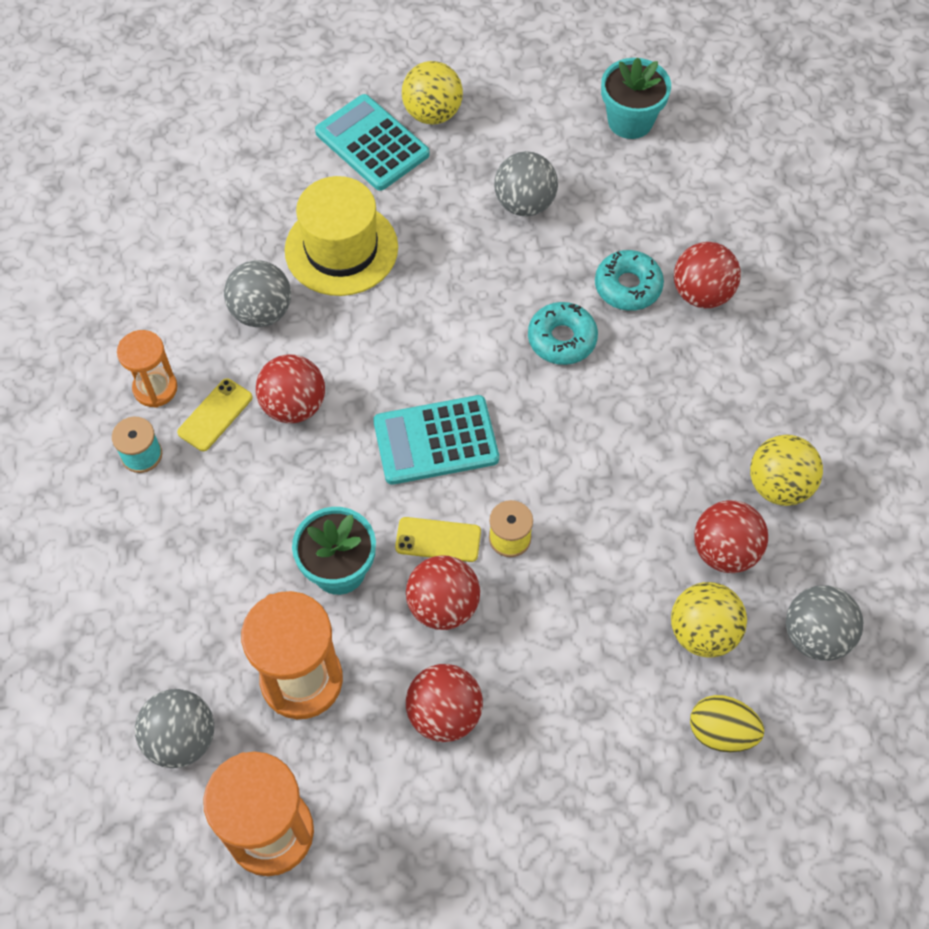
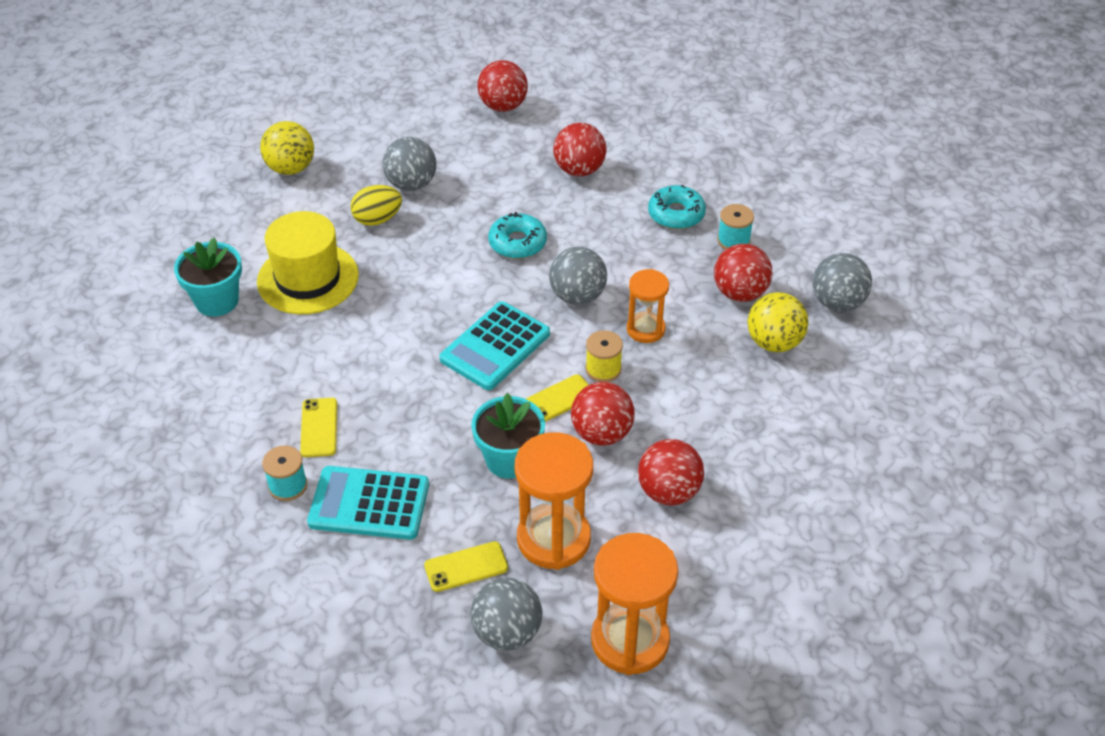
camera: 40 degrees left, 15 degrees down
orange hourglass [117,330,178,408] -> orange hourglass moved to [627,269,669,343]
grey ball [224,260,291,327] -> grey ball moved to [549,246,607,305]
red ball [256,354,325,423] -> red ball moved to [477,60,528,112]
turquoise calculator [315,94,430,191] -> turquoise calculator moved to [307,466,429,540]
turquoise donut [595,250,664,311] -> turquoise donut moved to [648,185,706,229]
turquoise flower pot [601,57,671,139] -> turquoise flower pot moved to [174,237,242,316]
yellow egg [690,695,764,752] -> yellow egg moved to [350,185,402,226]
yellow ball [750,435,823,506] -> turquoise spool [717,204,754,250]
none -> yellow phone [424,541,508,592]

